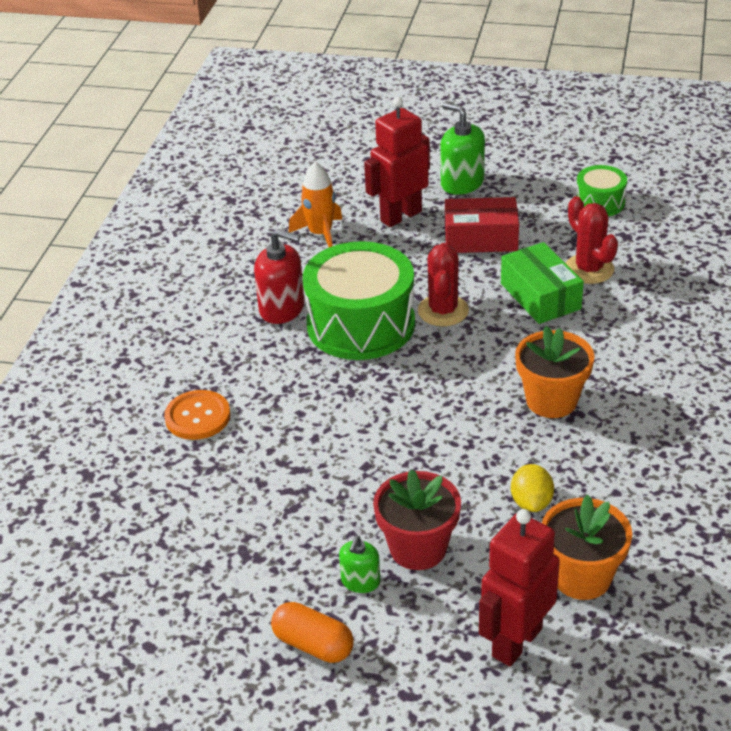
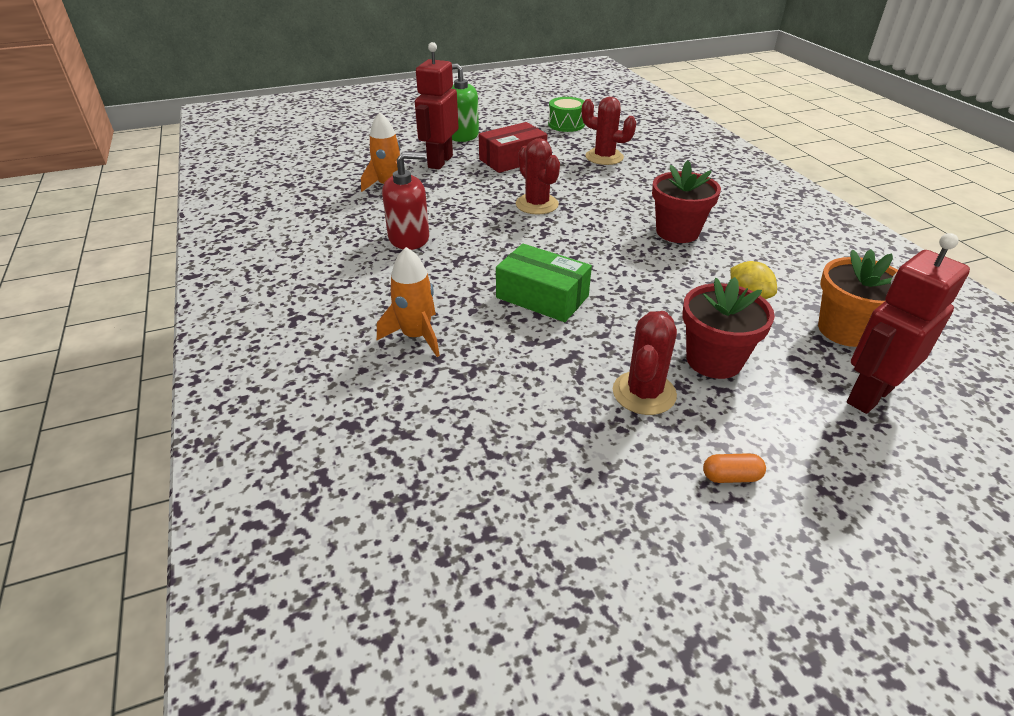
camera: 35 degrees left, 0 degrees up
orange button [164,390,230,440] -> orange rocket [377,247,440,357]
orange capsule [271,602,354,663] -> orange capsule [703,453,766,483], size x0.62
green drum [303,241,415,360] -> none
green soap dispenser [339,536,380,593] -> none
red robot [479,509,560,667] -> red robot turned 45 degrees clockwise [847,233,970,414]
green box [501,242,584,324] -> green box moved to [496,244,592,322]
orange flower pot [515,326,594,418] -> red flower pot [652,160,721,243]
none -> red cactus [613,311,677,415]

